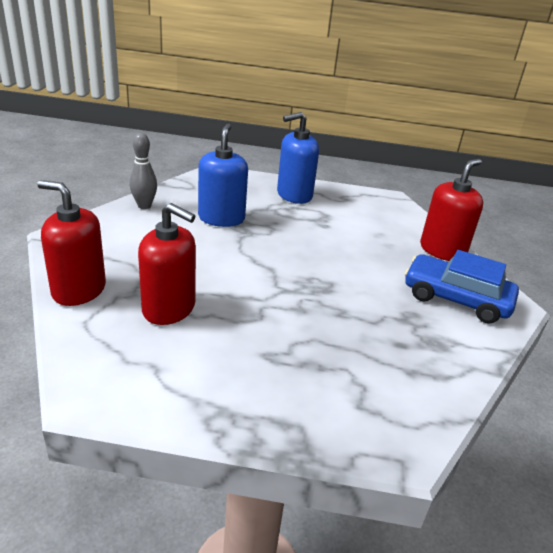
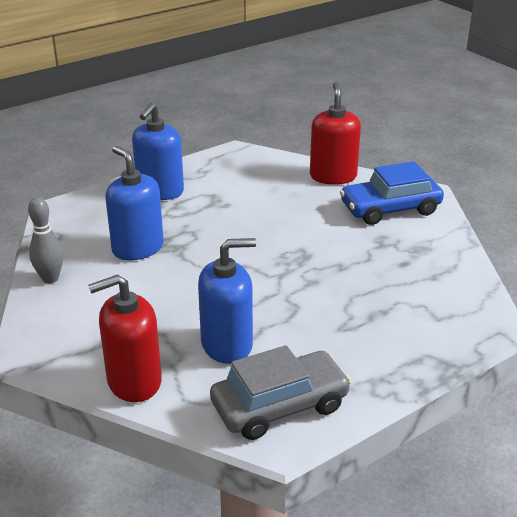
camera: 40 degrees left, 0 degrees up
red soap dispenser [138,203,196,325] -> blue soap dispenser [198,238,256,364]
none -> grey car [210,345,351,440]

